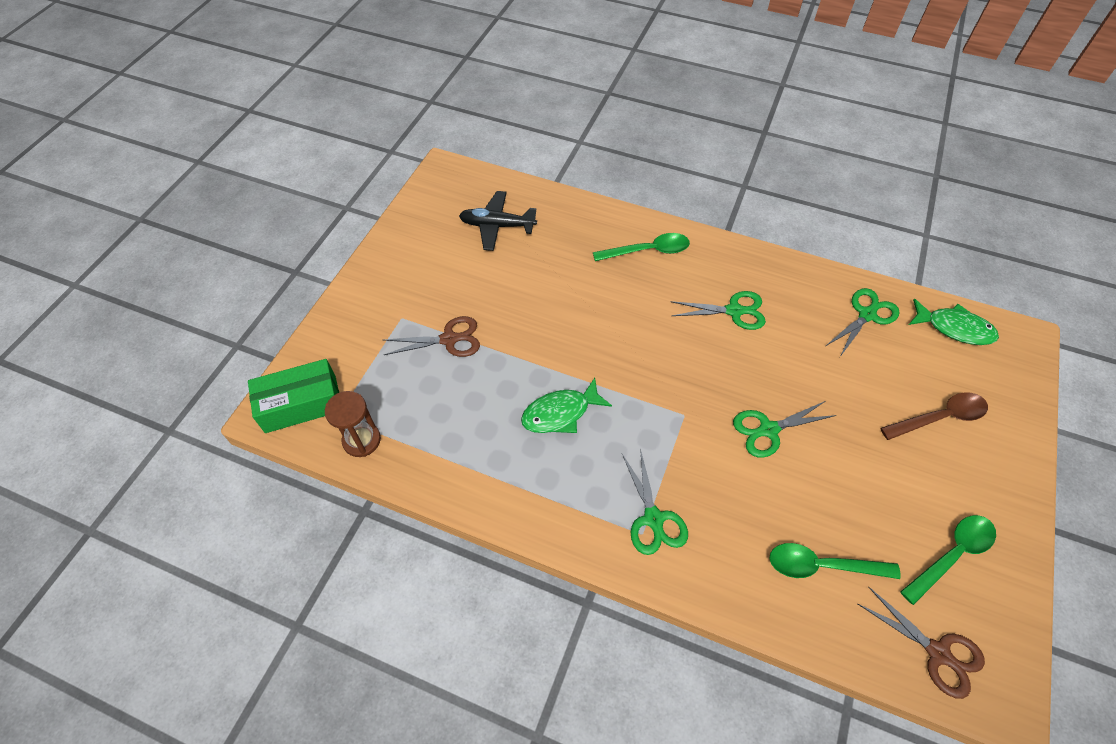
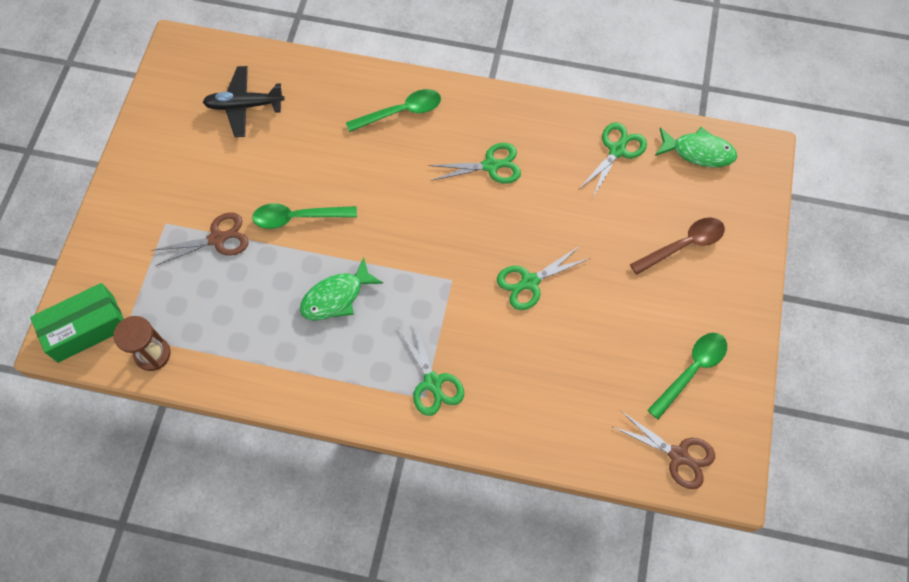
camera: 10 degrees left, 10 degrees up
green spoon [769,543,901,579] -> green spoon moved to [252,203,357,229]

